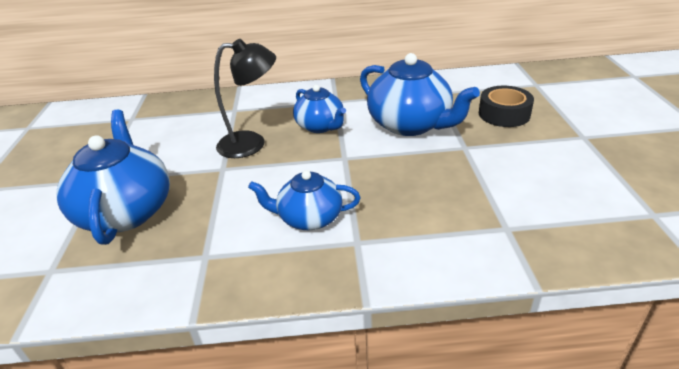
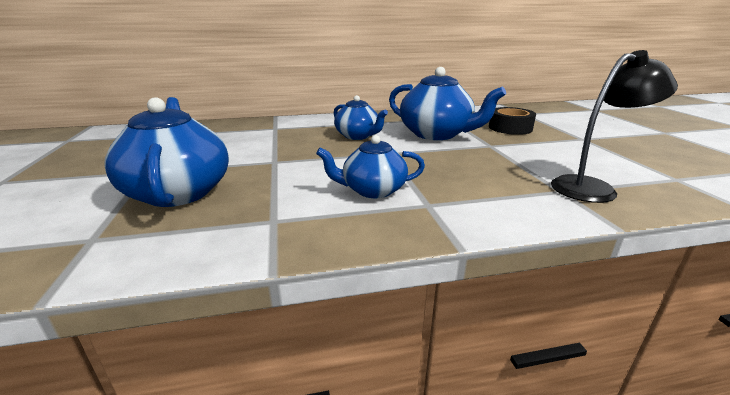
camera: 10 degrees left, 10 degrees down
black lamp [214,39,276,158] -> black lamp moved to [551,50,678,203]

